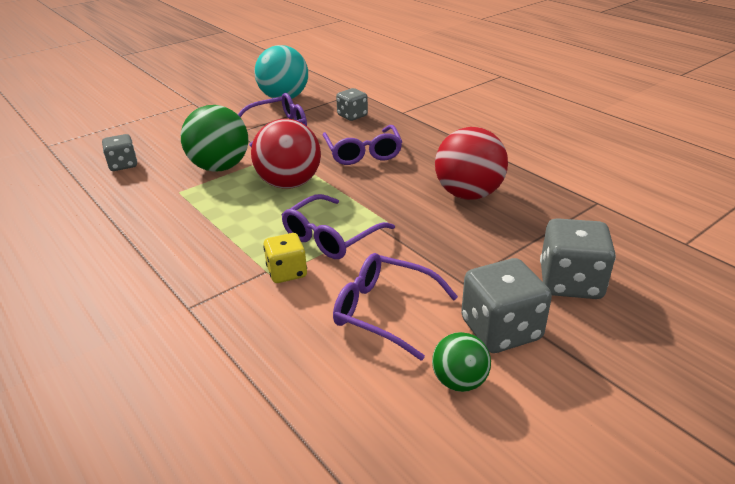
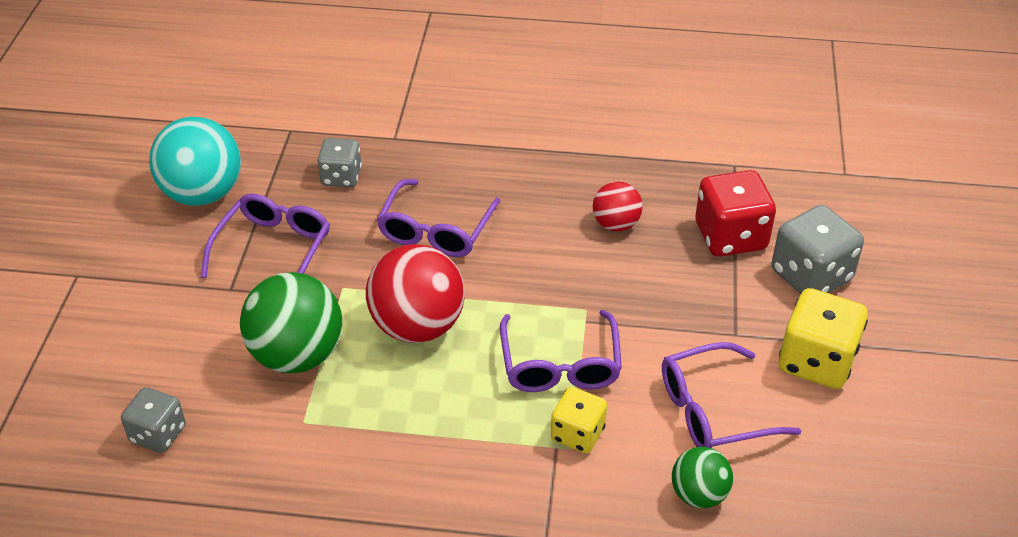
camera: 45 degrees left, 10 degrees up
purple glasses [322,125,402,165] -> purple glasses turned 75 degrees clockwise [377,179,500,257]
green ball [432,332,491,392] -> green ball moved to [672,447,733,508]
red ball [435,127,508,200] -> red ball [593,181,643,232], size x0.55
grey dice [461,258,552,353] -> yellow dice [779,288,868,389]
none -> red dice [695,170,776,257]

